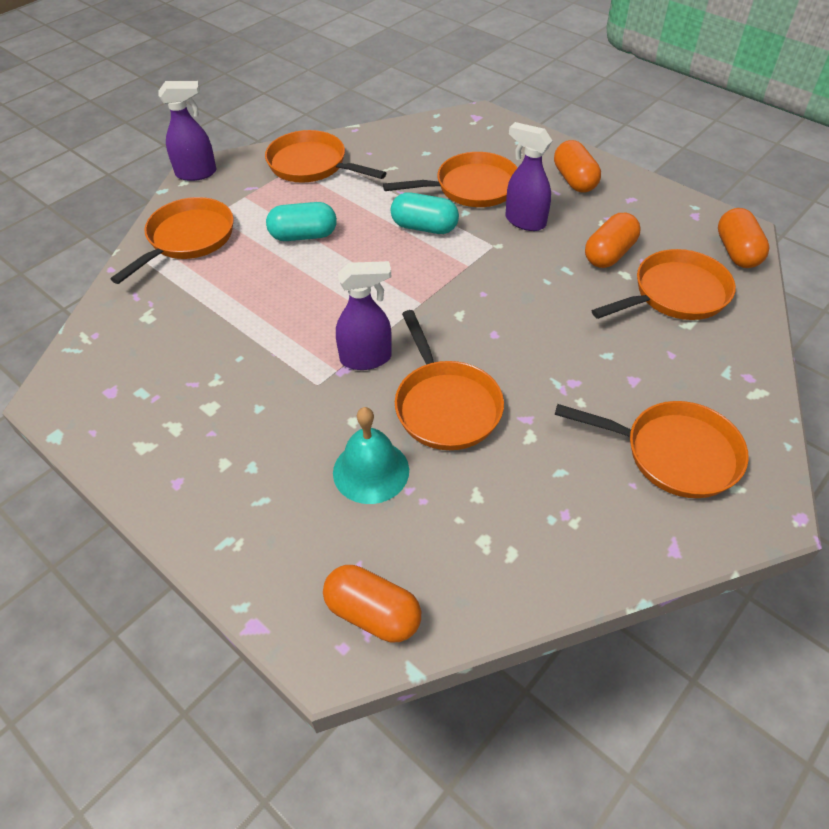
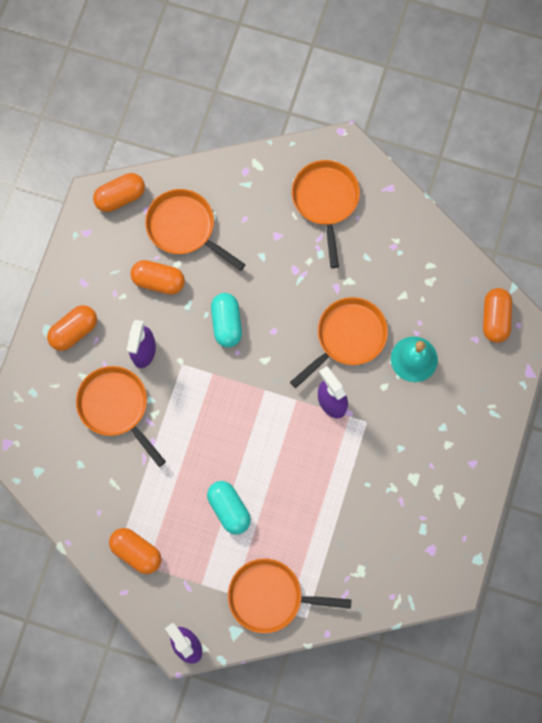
camera: 115 degrees left, 25 degrees up
orange pan [265,130,386,183] -> orange capsule [109,528,161,574]
turquoise capsule [391,192,459,234] -> turquoise capsule moved to [211,293,242,348]

